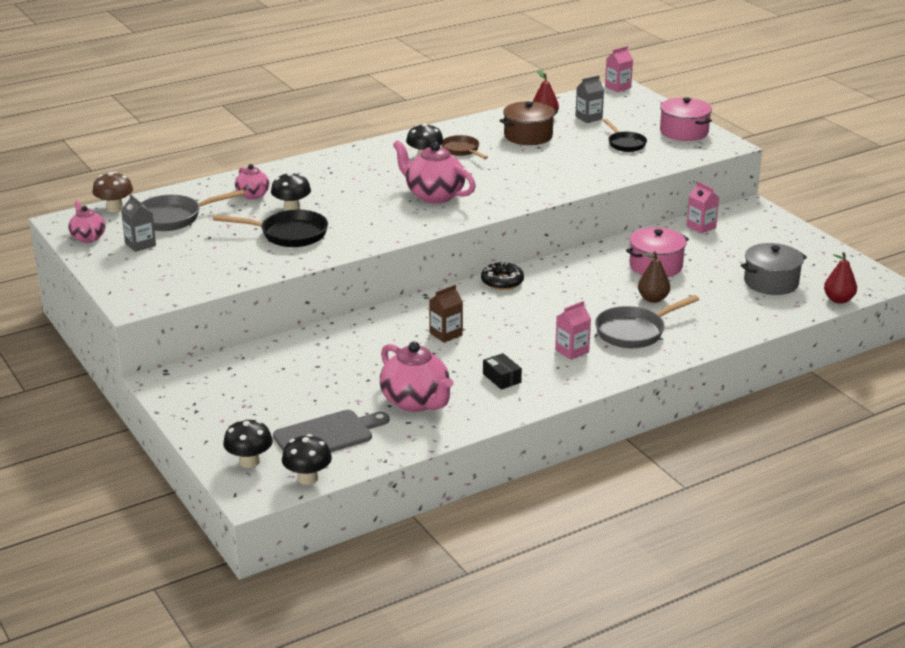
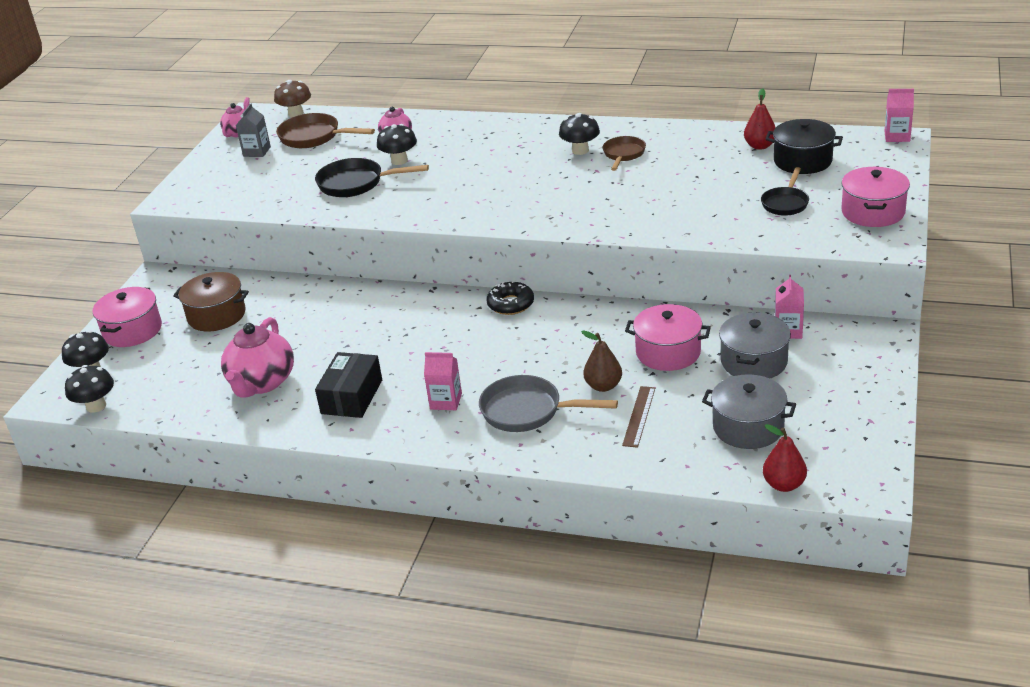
camera: 50 degrees right, 5 degrees up
grey pan [141,189,245,231] -> brown pan [276,113,375,148]
black pan [213,210,328,247] -> black pan turned 135 degrees clockwise [315,158,429,197]
grey cutting board [273,410,389,452] -> none
pink teapot [393,140,476,204] -> none
brown carton [429,285,463,343] -> none
black box [483,353,522,390] -> black box [315,352,382,418], size x1.69
brown pot [499,101,558,145] -> brown pot moved to [173,272,249,331]
grey carton [575,75,604,123] -> black pot [765,119,843,174]
none -> pink pot [93,287,162,347]
none -> brown ruler [622,386,655,448]
none -> grey pot [719,313,791,379]

